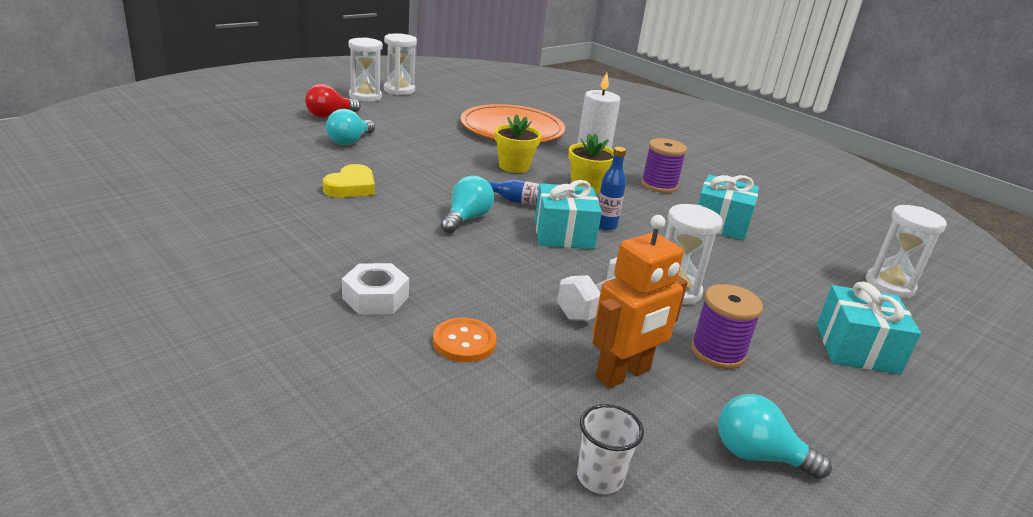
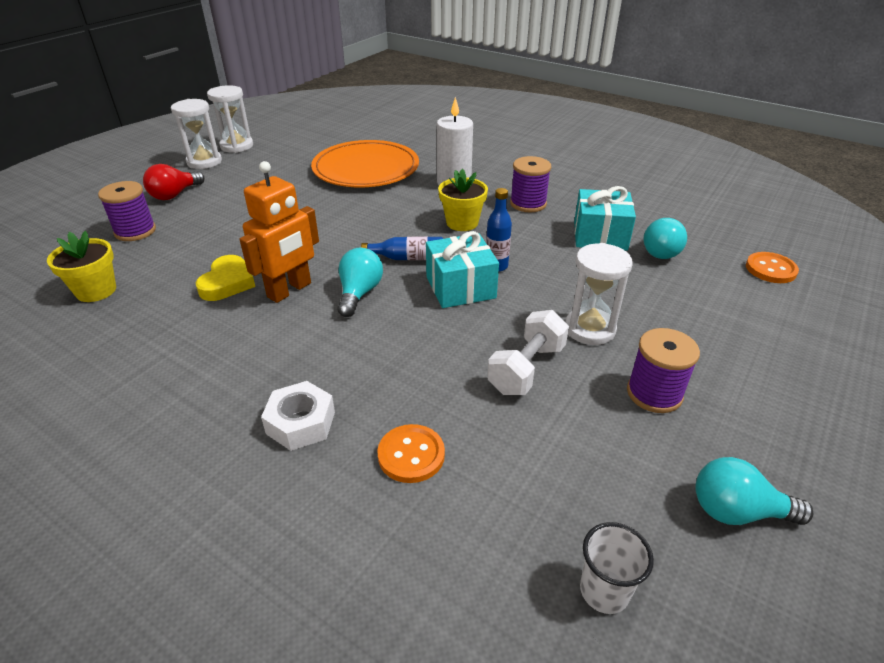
camera: 10 degrees left, 10 degrees up
turquoise light bulb [326,109,375,145] -> turquoise light bulb moved to [643,218,687,259]
yellow flower pot [495,114,541,173] -> yellow flower pot moved to [47,231,116,302]
orange robot [593,215,688,388] -> orange robot moved to [240,161,319,303]
turquoise gift [817,281,921,374] -> none
white hourglass [866,205,947,298] -> orange button [746,252,799,283]
none -> purple spool [98,181,156,241]

